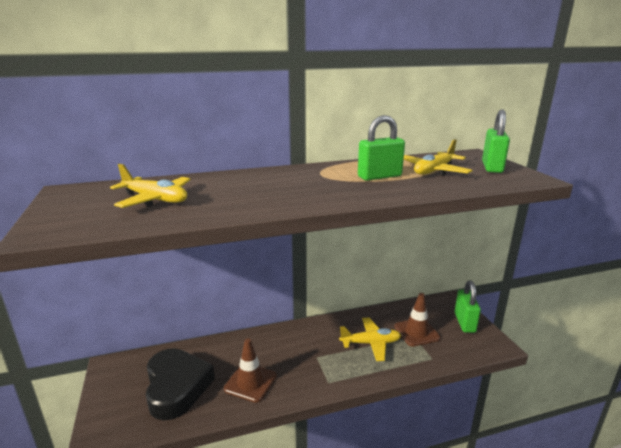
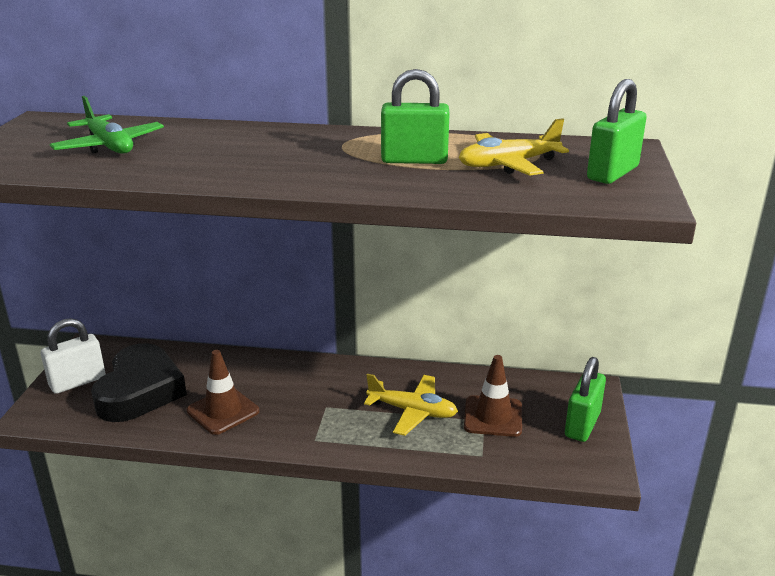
camera: 25 degrees right, 5 degrees up
yellow plane [110,164,191,208] -> green plane [49,96,164,154]
none -> white padlock [41,318,105,394]

